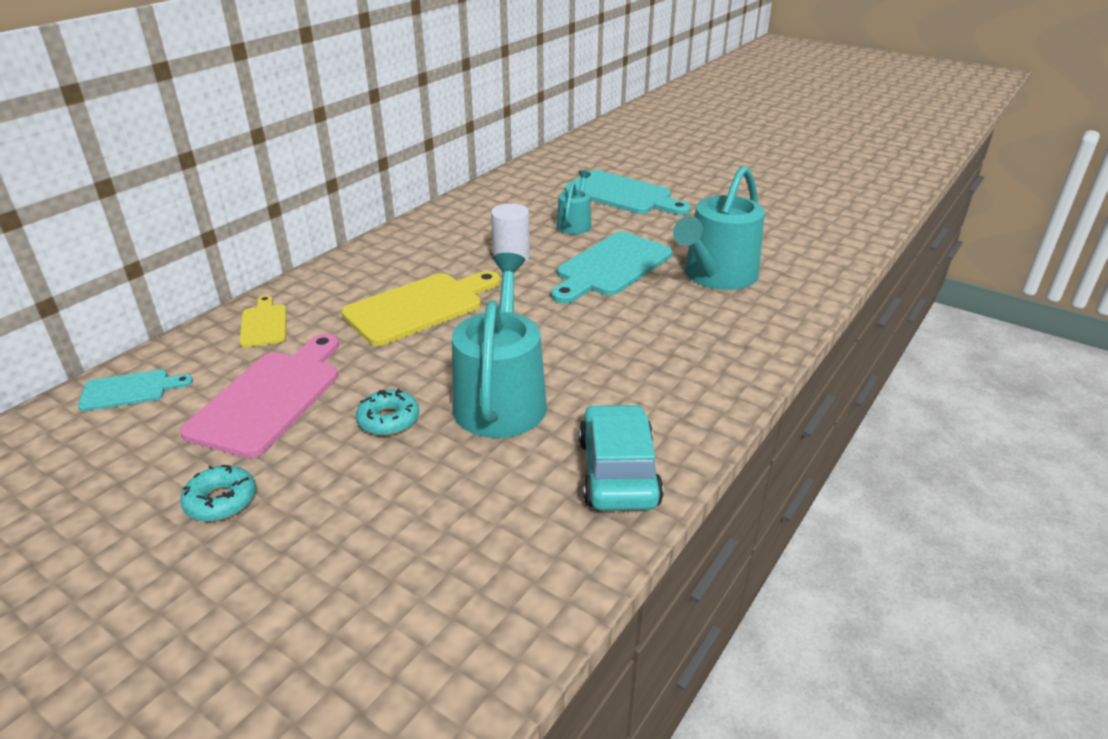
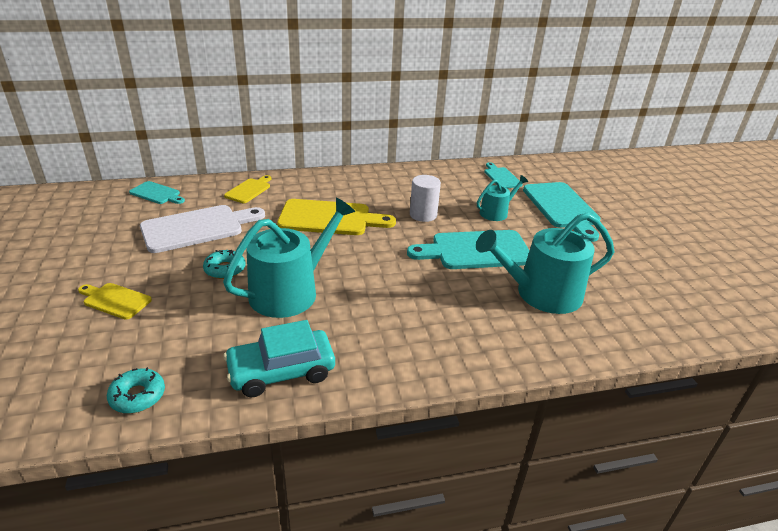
camera: 40 degrees right, 0 degrees up
pink cutting board [180,334,339,458] -> white cutting board [140,205,265,253]
turquoise donut [180,465,256,522] -> turquoise donut moved to [107,367,165,413]
turquoise car [579,404,664,511] -> turquoise car turned 150 degrees counterclockwise [223,320,335,397]
none -> yellow cutting board [78,283,152,320]
none -> turquoise cutting board [484,162,522,188]

